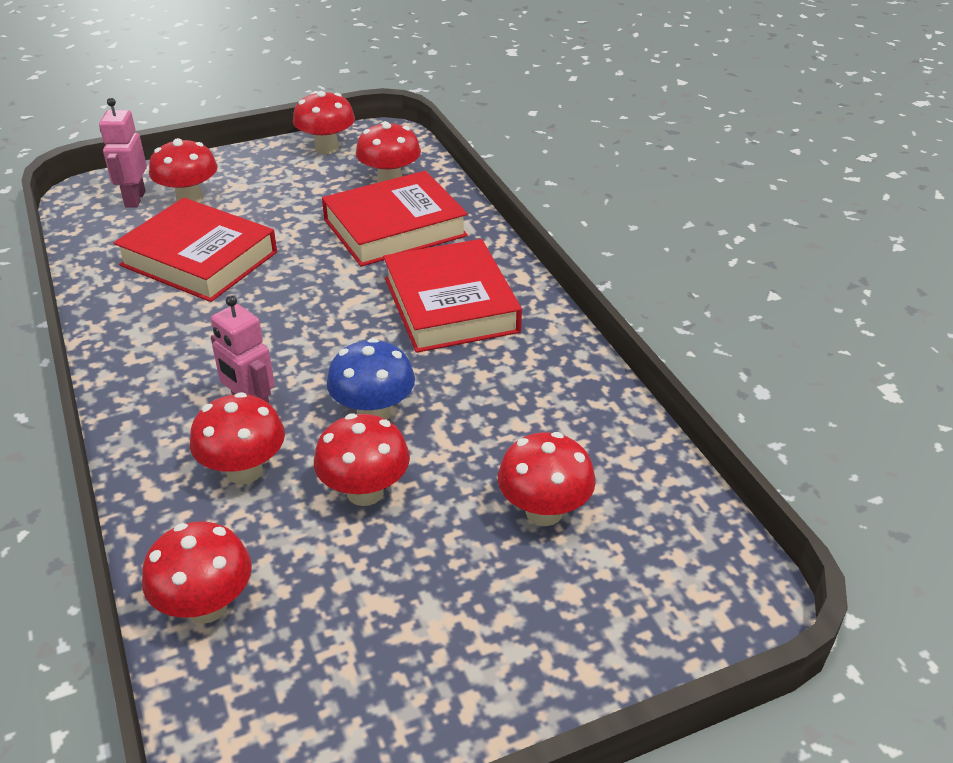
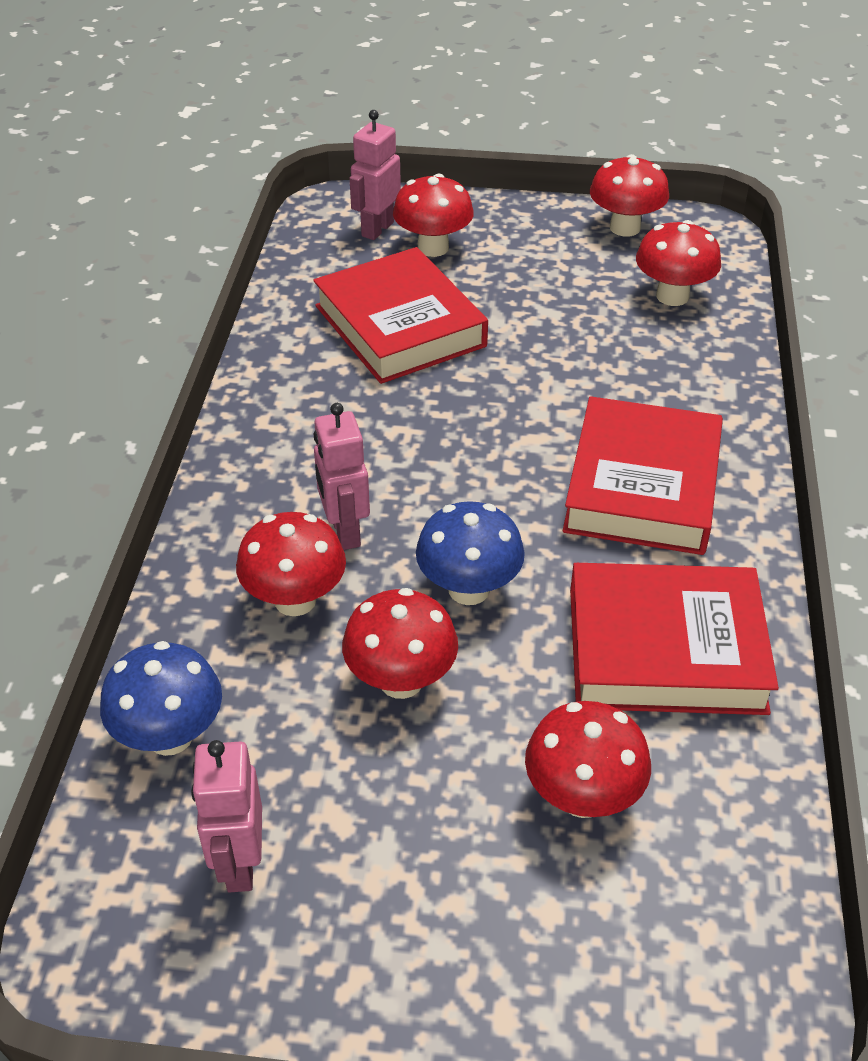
camera: 30 degrees right, 5 degrees up
red mushroom [142,521,252,624] -> blue mushroom [100,641,222,756]
red book [322,171,468,267] -> red book moved to [570,563,779,715]
none -> pink robot [191,740,262,892]

